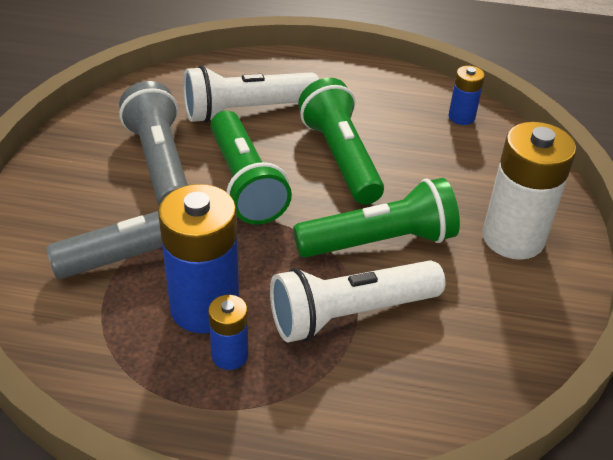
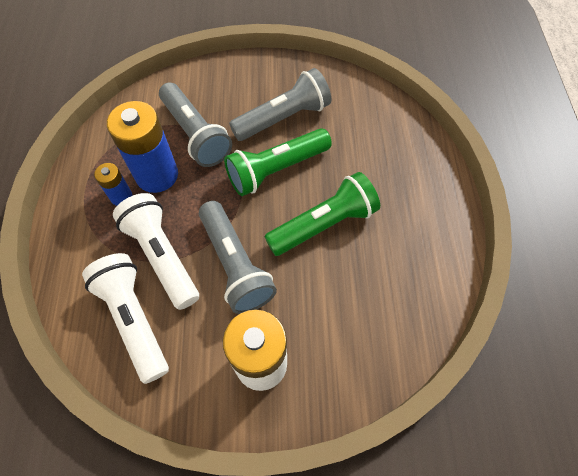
camera: 80 degrees right, 20 degrees up
white flashlight [183,65,319,123] -> white flashlight moved to [82,253,169,384]
green flashlight [293,178,460,258] -> grey flashlight [199,201,277,314]
blue battery [448,66,485,125] -> none

